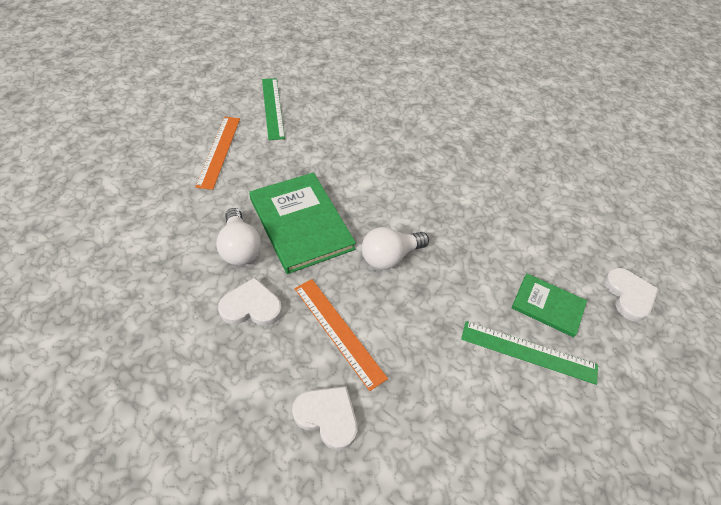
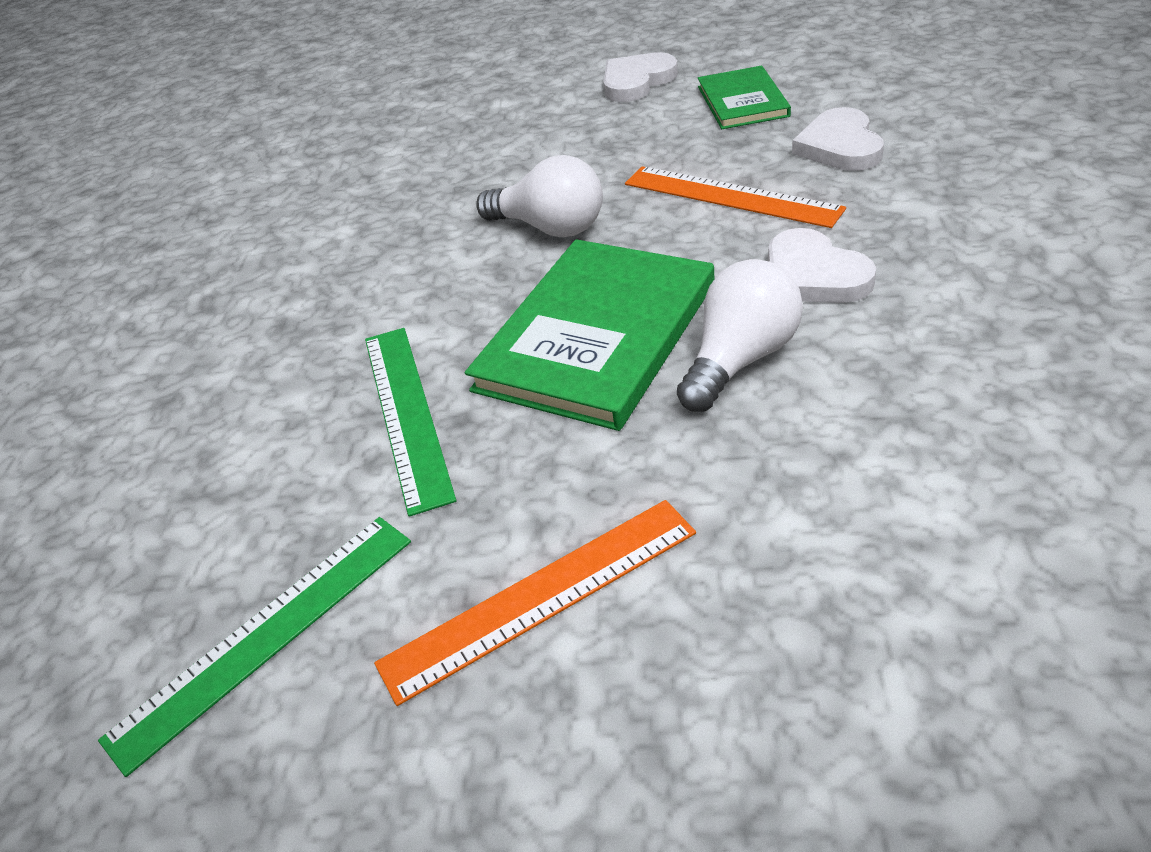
camera: 115 degrees left, 10 degrees down
orange ruler [295,279,388,391] -> orange ruler turned 75 degrees counterclockwise [625,166,846,228]
green ruler [461,321,598,385] -> green ruler moved to [365,328,457,517]
green book [512,273,587,337] -> green book moved to [698,66,791,129]
white heart [604,268,658,321] -> white heart moved to [603,52,678,102]

